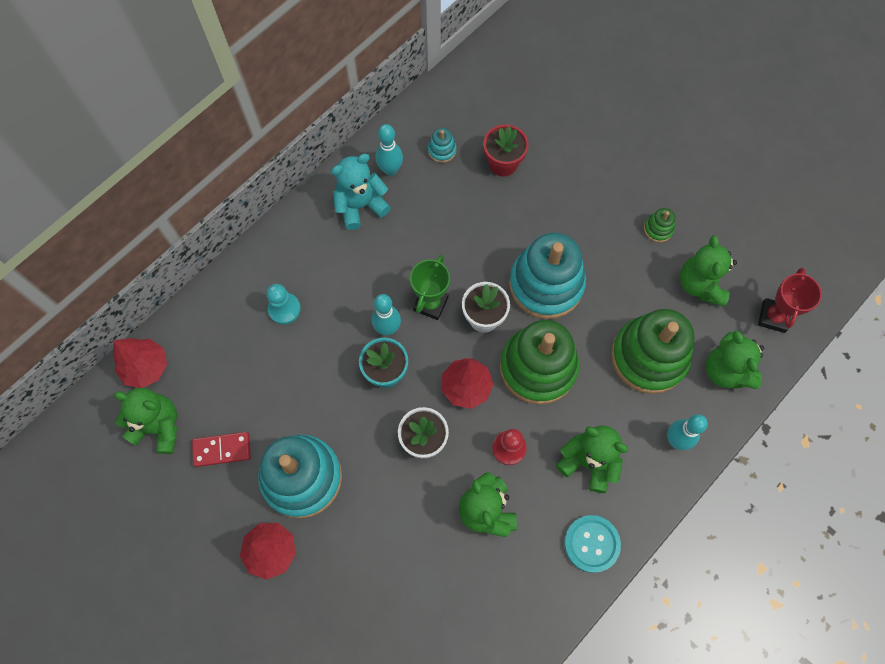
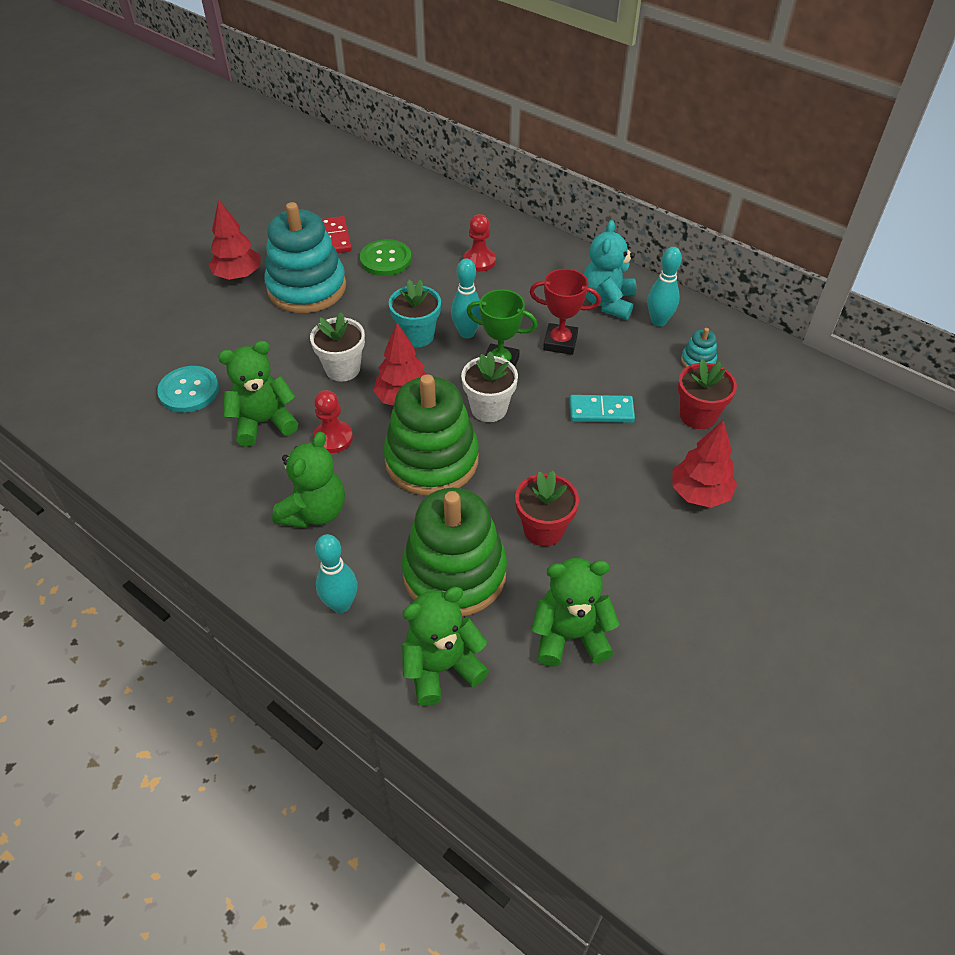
camera: 85 degrees right, 20 degrees down
red tree [113,338,167,388] -> red tree moved to [672,420,737,508]
green teddy bear [114,388,177,454] -> none
turquoise pawn [267,284,301,325] -> red pawn [463,214,496,272]
turquoise teddy bear [331,154,391,230] -> turquoise teddy bear turned 135 degrees counterclockwise [583,220,636,320]
turquoise stacking toy [509,233,586,319] -> none
turquoise button [564,515,621,573] -> turquoise button moved to [157,366,219,413]
green stacking toy [644,208,675,242] -> none
red trophy [758,268,822,333] -> red trophy moved to [530,269,601,355]
none -> green button [360,239,412,276]
none -> red flower pot [515,470,579,546]
none -> turquoise domino [570,395,635,423]

